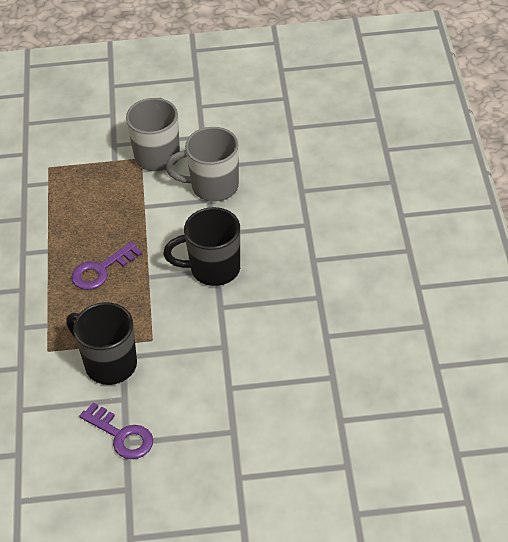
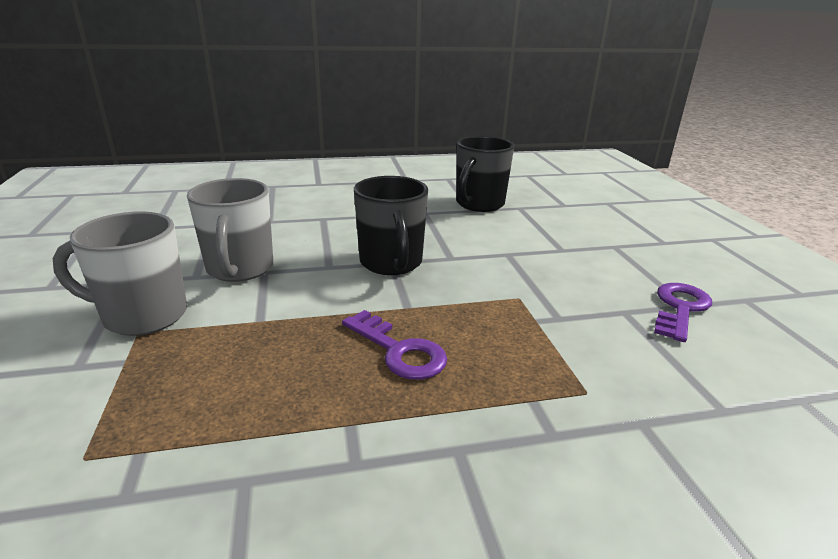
camera: 100 degrees left, 20 degrees down
black mug [66,302,137,385] -> black mug moved to [456,136,514,212]

